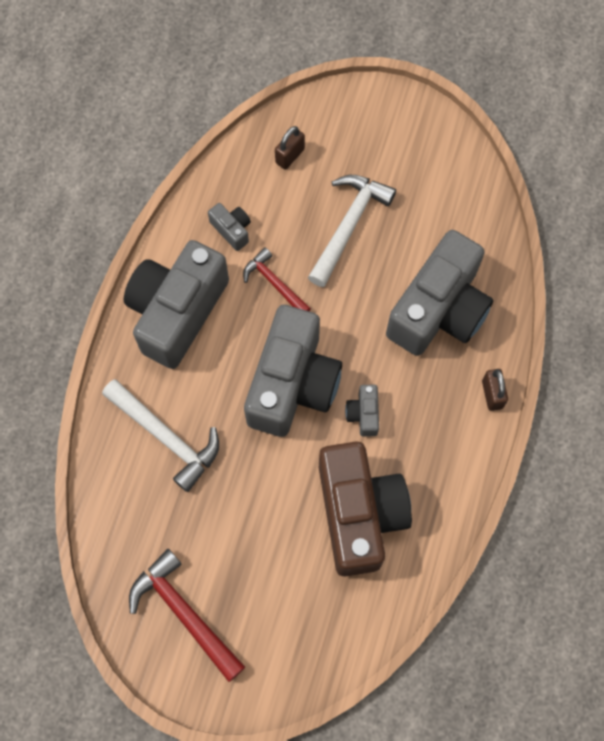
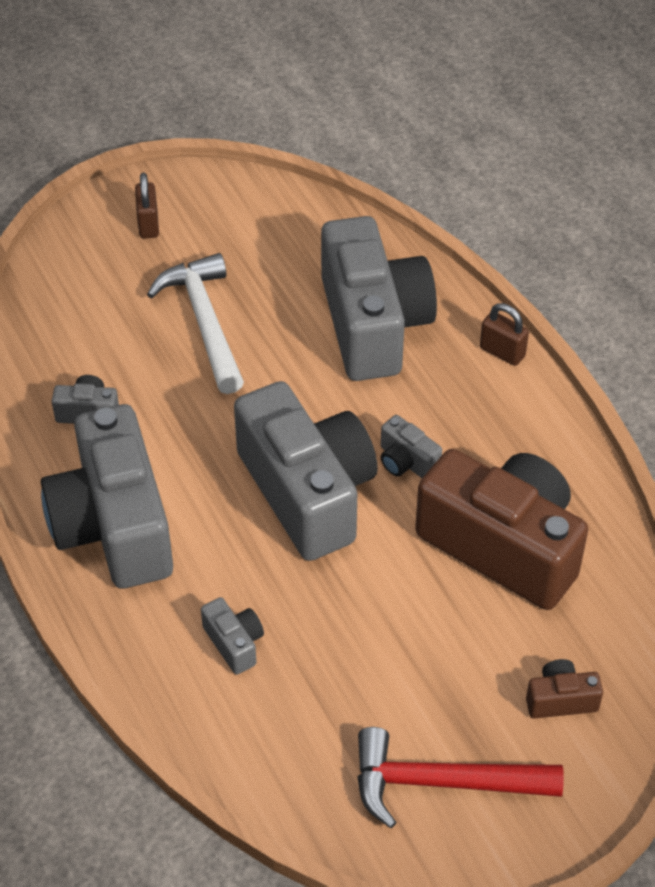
camera: 45 degrees left, 20 degrees down
white hammer [102,379,219,492] -> grey camera [201,597,264,675]
red hammer [243,247,311,311] -> none
brown padlock [275,126,305,169] -> brown padlock moved to [135,173,159,239]
none -> brown camera [526,659,603,719]

